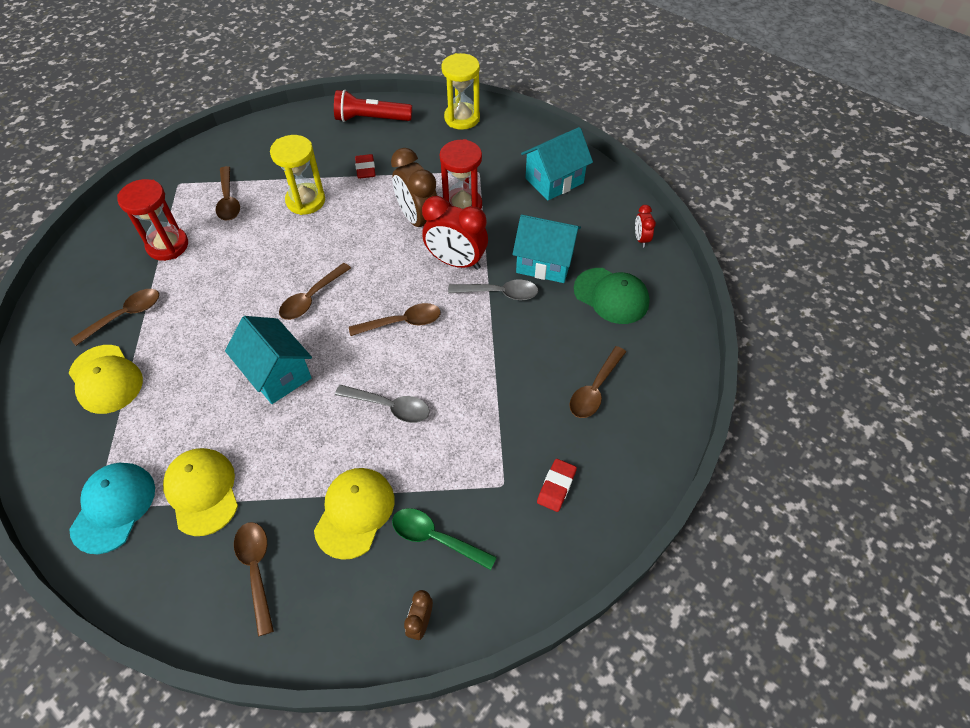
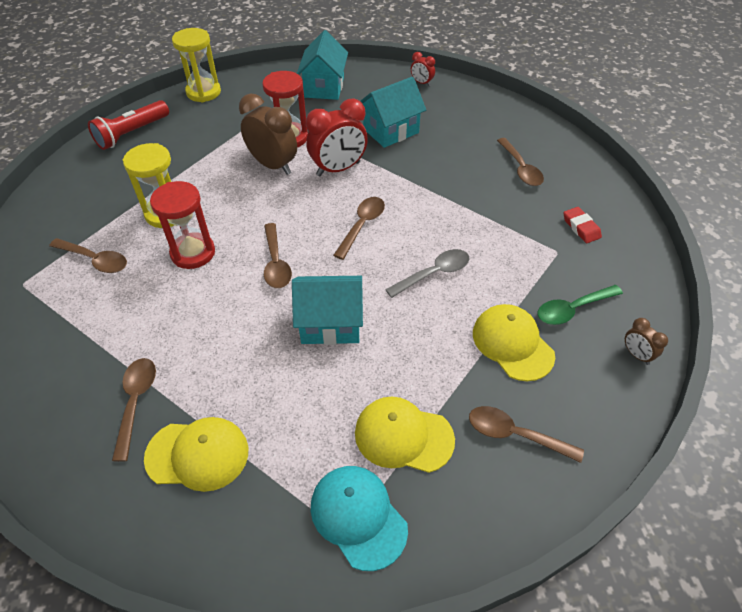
camera: 50 degrees left, 5 degrees down
red hourglass [117,179,188,261] -> red hourglass moved to [150,181,215,269]
red eraser [355,154,376,179] -> none
brown clock [391,148,437,227] -> brown clock turned 150 degrees counterclockwise [239,93,297,175]
grey spoon [448,279,538,300] -> none
green cap [574,268,650,324] -> none

